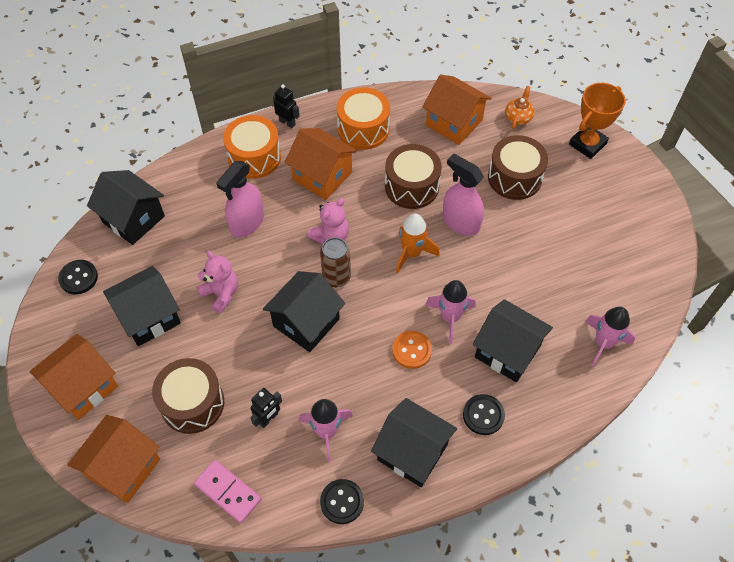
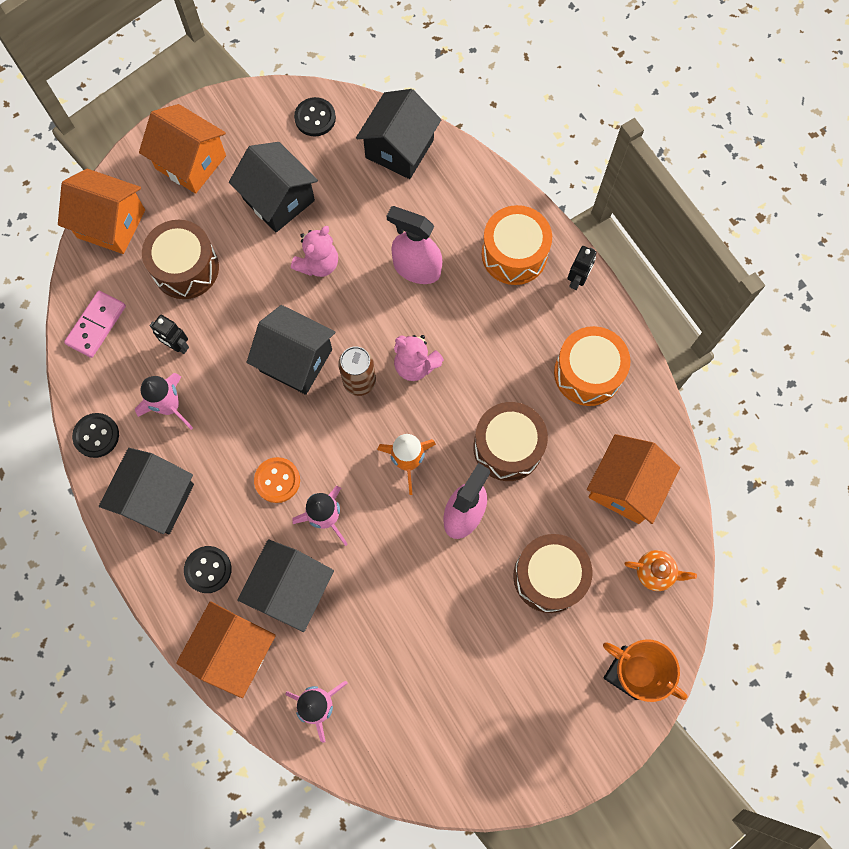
camera: 80 degrees right, 15 degrees up
orange house [284,128,357,200] -> orange house moved to [176,601,276,698]

